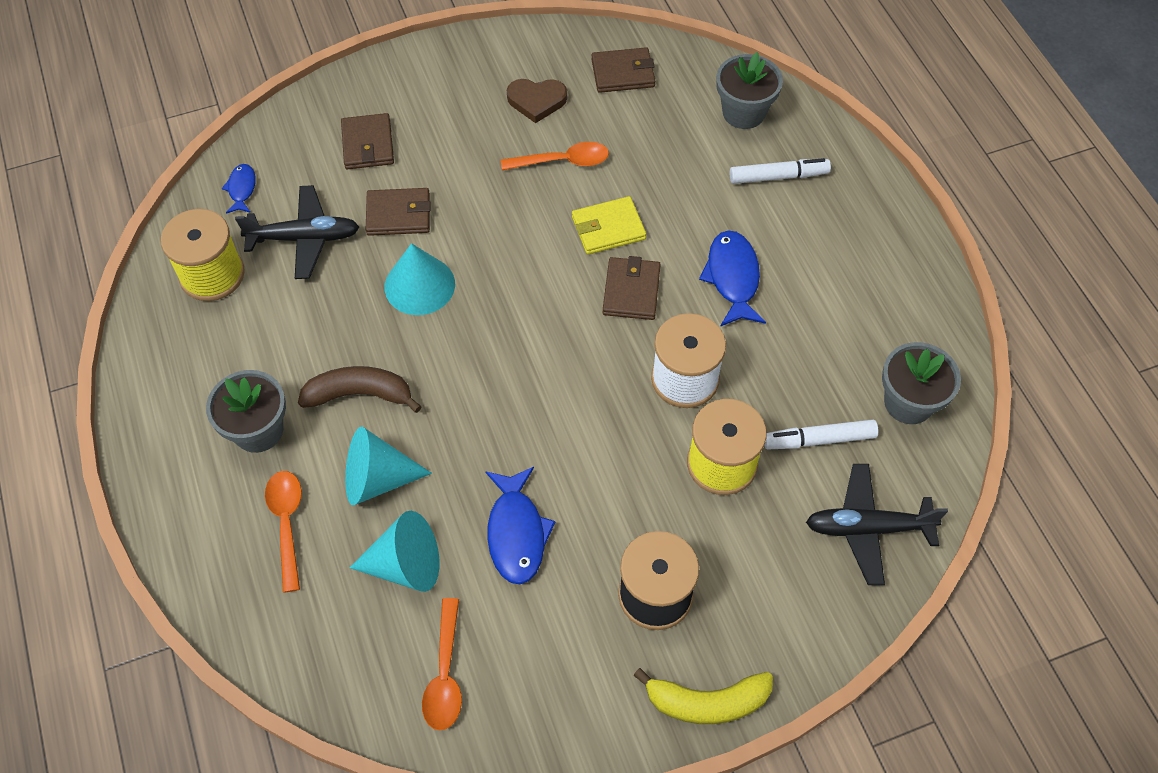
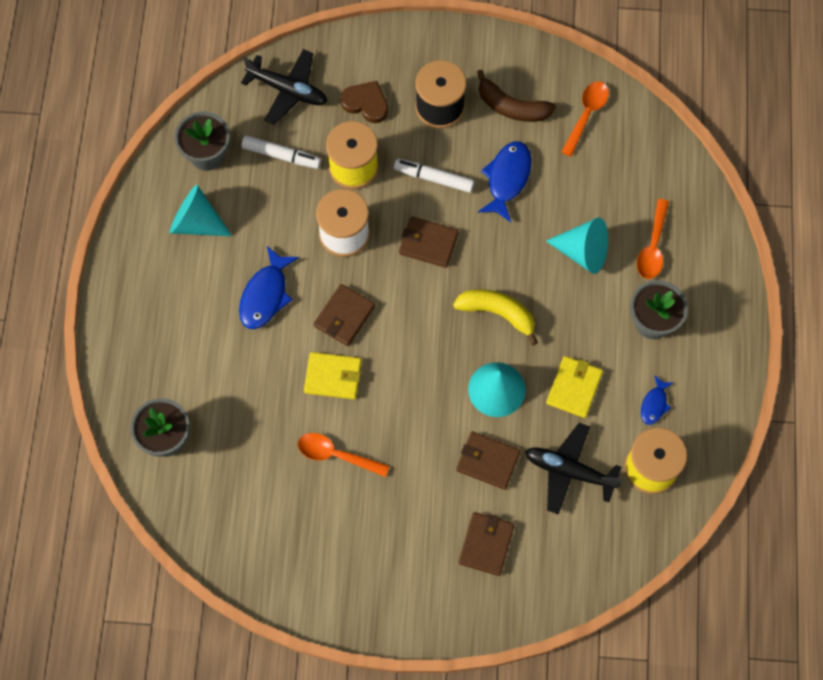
camera: 155 degrees left, 10 degrees up
blue fish [221,164,256,214] -> blue fish moved to [641,375,673,425]
brown banana [298,366,422,413] -> brown banana moved to [476,70,556,122]
turquoise cone [349,511,439,592] -> turquoise cone moved to [170,185,232,236]
brown heart [507,79,567,123] -> brown heart moved to [340,81,388,123]
brown wallet [592,47,655,93] -> brown wallet moved to [399,216,459,268]
yellow banana [633,668,773,724] -> yellow banana moved to [453,290,538,345]
white marker [730,158,831,184] -> white marker moved to [394,159,474,193]
none -> yellow wallet [546,356,603,418]

